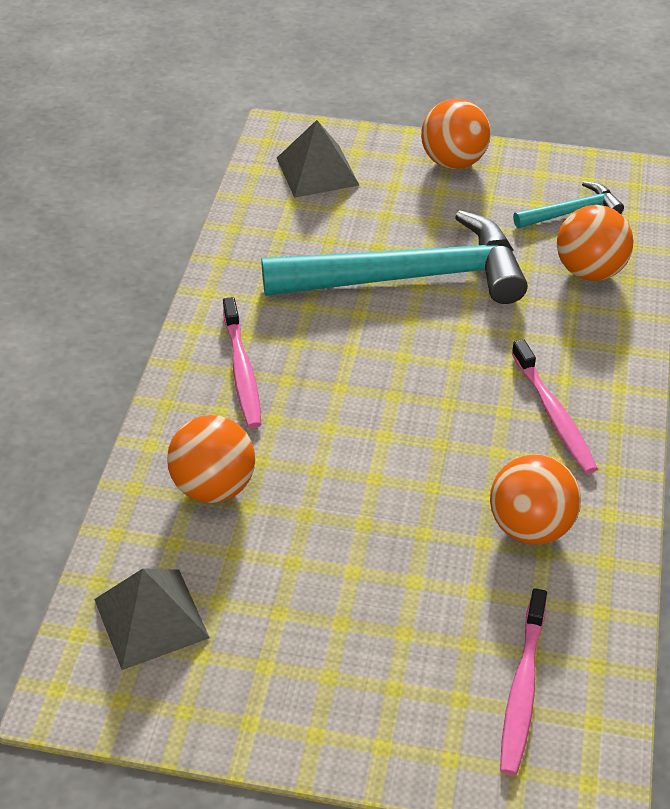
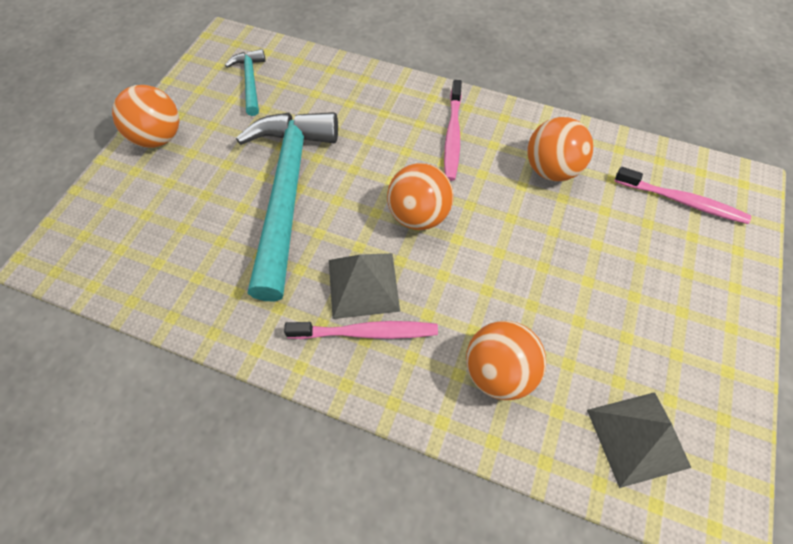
camera: 80 degrees left, 15 degrees up
grey pyramid [277,120,359,198] -> grey pyramid moved to [329,253,400,319]
pink toothbrush [512,339,598,474] -> pink toothbrush turned 105 degrees clockwise [444,80,462,181]
orange ball [557,205,634,281] -> orange ball moved to [387,163,454,230]

